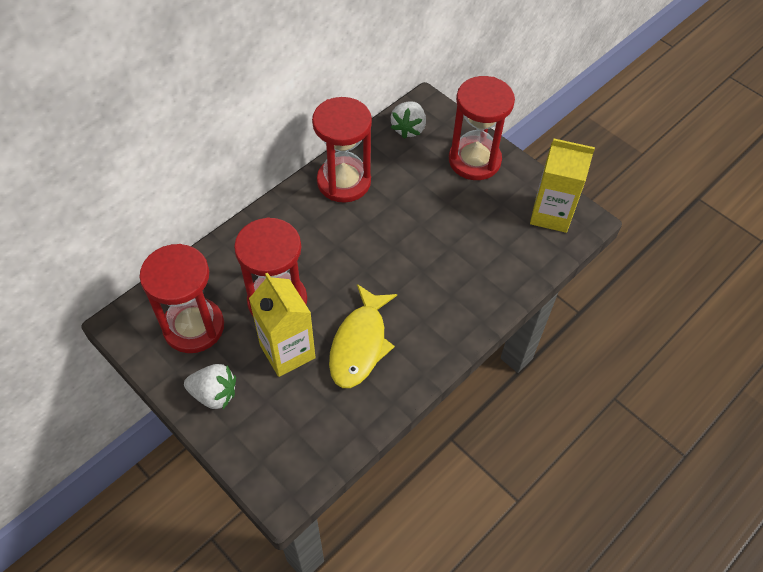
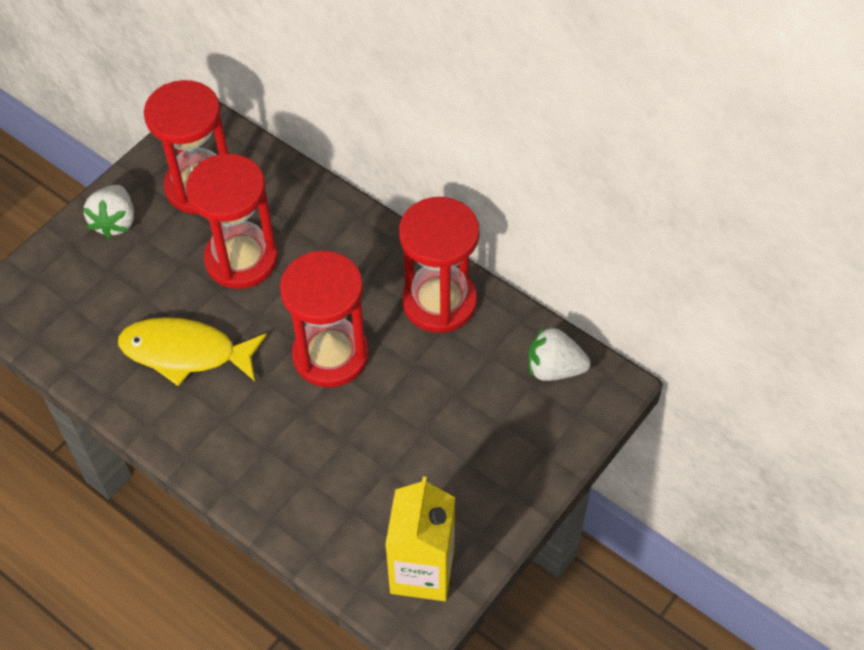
camera: 85 degrees right, 0 degrees up
yellow carton [249,273,316,377] -> none
red hourglass [449,76,515,180] -> red hourglass moved to [280,251,369,387]

